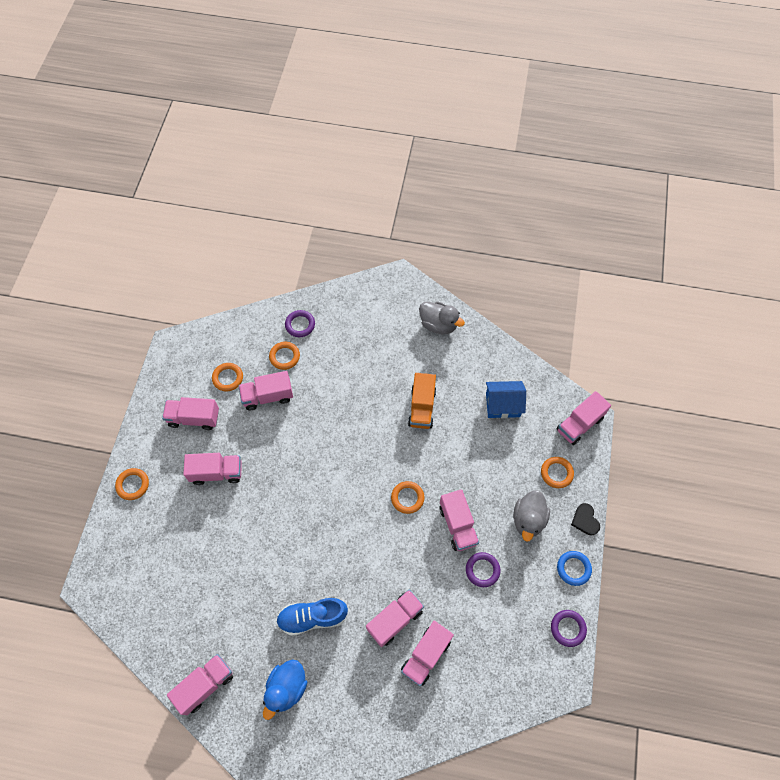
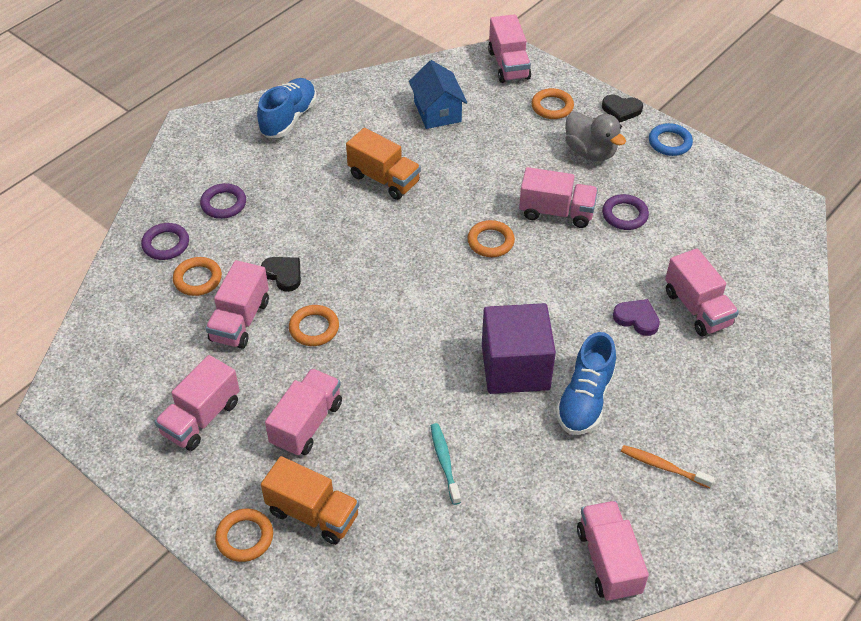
camera: 60 degrees left, 15 degrees down
orange ring [212,363,243,392] -> orange ring moved to [289,305,339,346]
blue duck [263,659,308,720] -> orange toothbrush [621,445,715,488]
pink truck [366,589,424,647] -> purple heart [613,299,660,336]
grey duck [419,302,465,334] -> blue shoe [257,78,317,138]
blue house [486,381,526,418] -> blue house turned 45 degrees counterclockwise [409,60,467,129]
purple ring [551,610,587,647] -> purple ring moved to [200,183,246,219]
none -> black heart [261,257,301,292]
none -> orange truck [261,456,359,545]
none -> turquoise toothbrush [431,423,461,505]
none -> purple cube [482,303,556,394]

